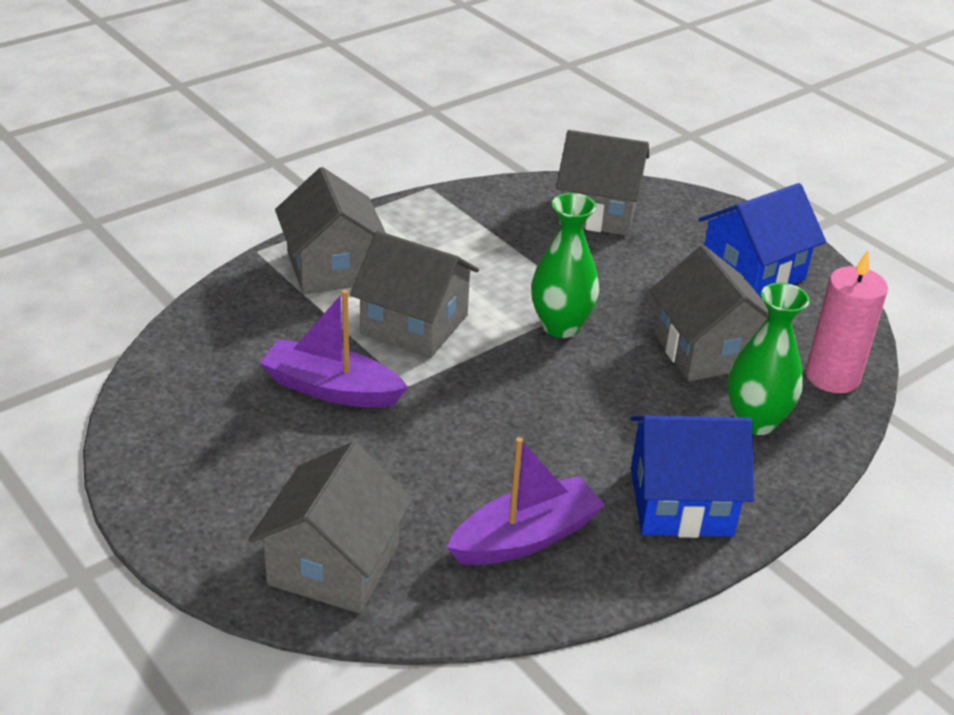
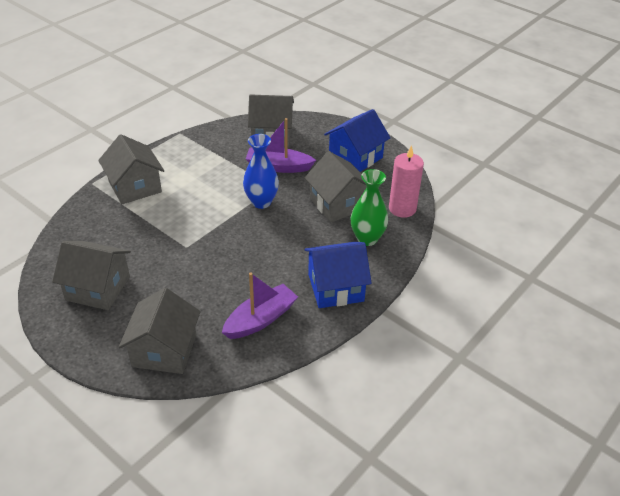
camera: 10 degrees left, 5 degrees up
purple boat [260,290,408,408] -> purple boat moved to [246,118,316,173]
grey house [350,231,479,358] -> grey house moved to [52,241,131,310]
green vase [531,193,599,338] -> blue vase [243,134,279,209]

